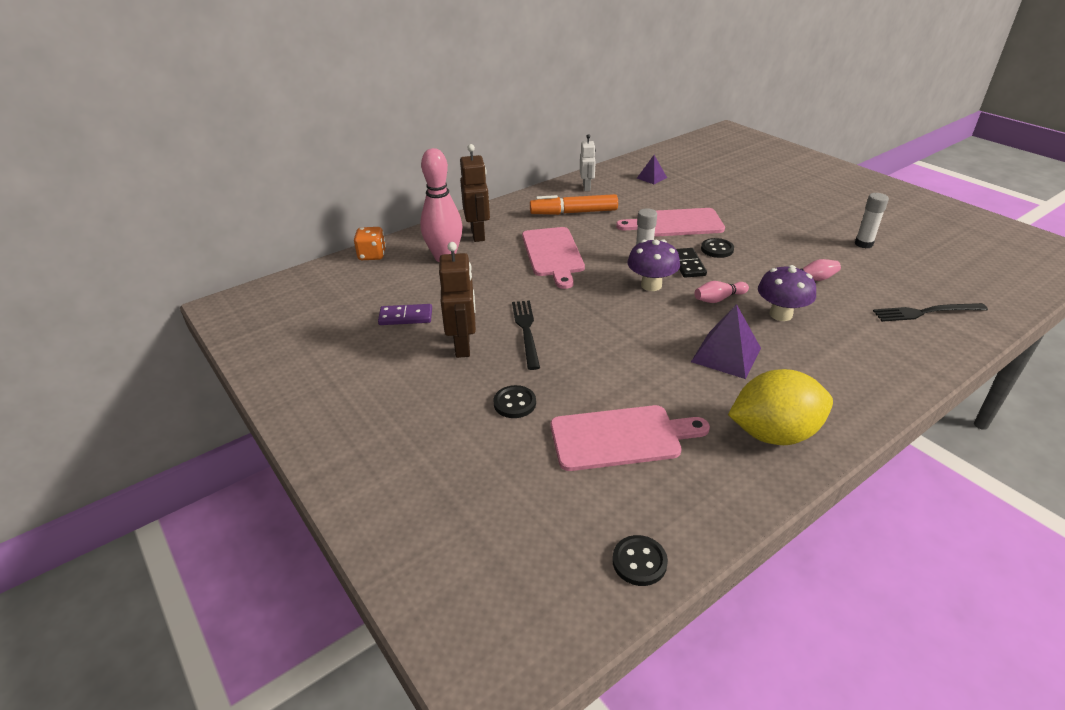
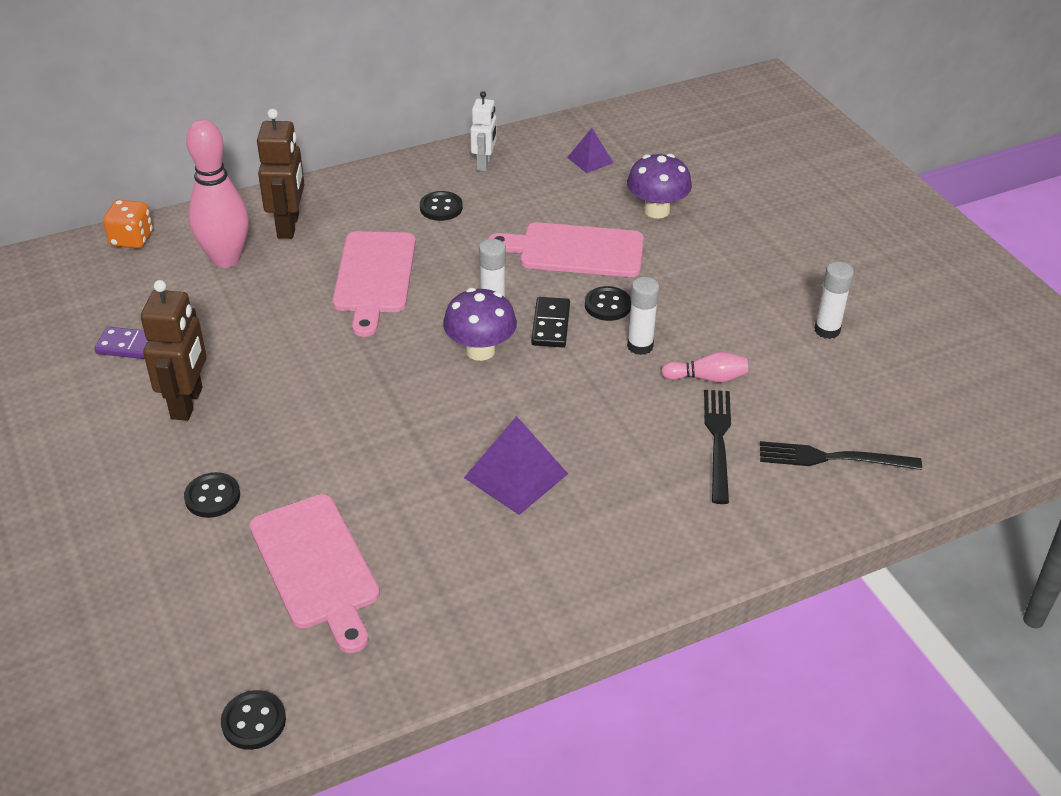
camera: 10 degrees right, 5 degrees up
black fork [512,300,540,370] -> black fork moved to [704,390,731,504]
orange marker [530,194,618,215] -> black button [420,191,463,221]
pink cutting board [551,405,710,471] -> pink cutting board turned 60 degrees clockwise [249,494,380,653]
pink bowling pin [694,281,749,303] -> none
yellow lemon [728,369,833,445] -> none
purple mushroom [758,265,816,321] -> purple mushroom moved to [627,154,692,218]
none -> white glue stick [627,277,660,355]

